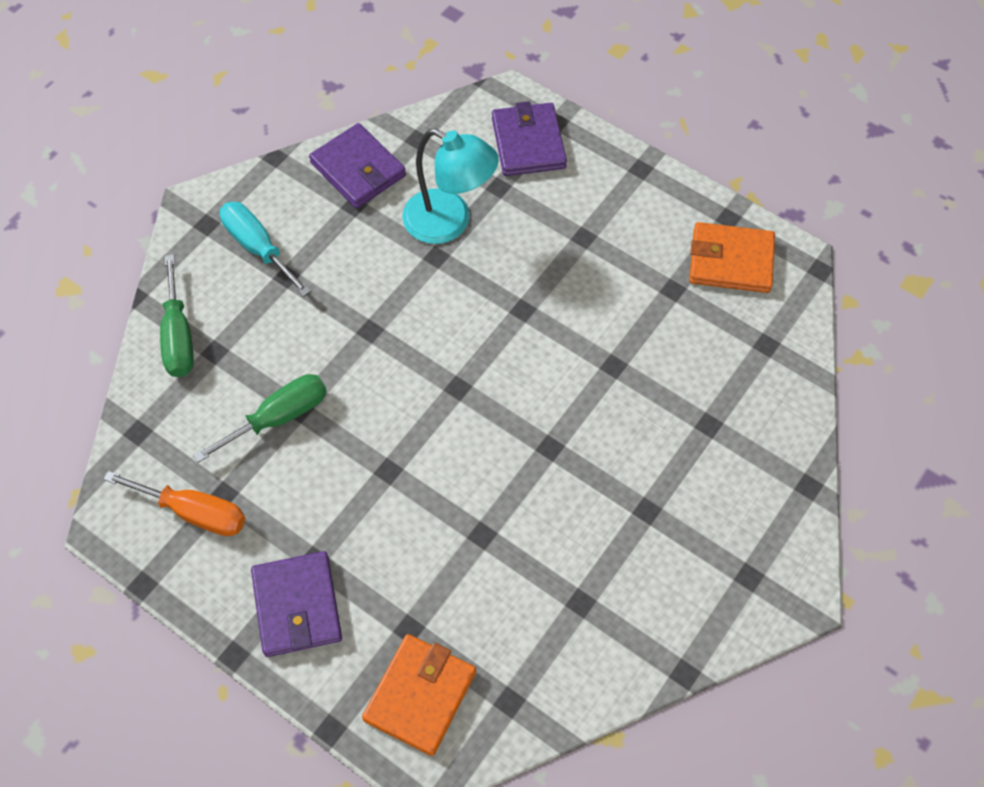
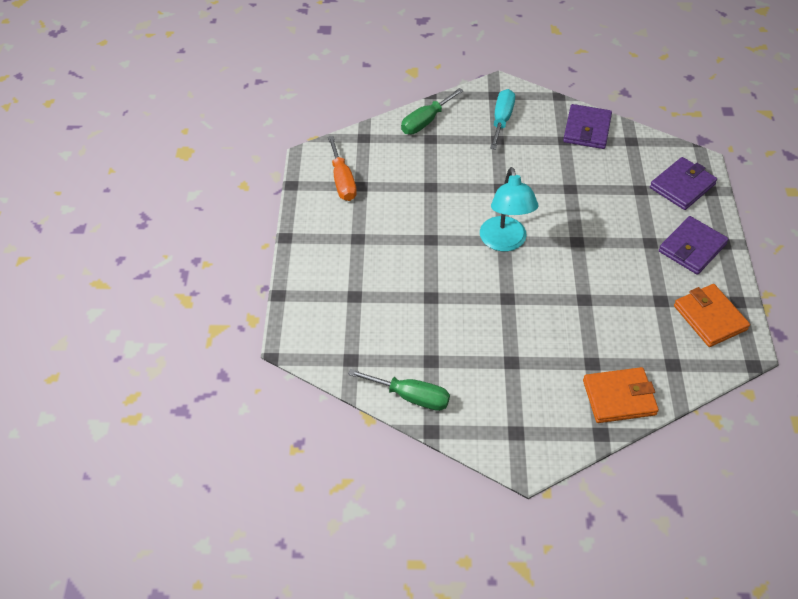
camera: 55 degrees right, 10 degrees down
green screwdriver [193,374,327,463] -> green screwdriver moved to [348,369,450,411]
purple wallet [251,551,342,657] -> purple wallet moved to [659,216,729,275]
orange wallet [362,634,476,756] -> orange wallet moved to [583,367,659,423]
turquoise lamp [402,129,499,244] -> turquoise lamp moved to [480,167,539,251]

